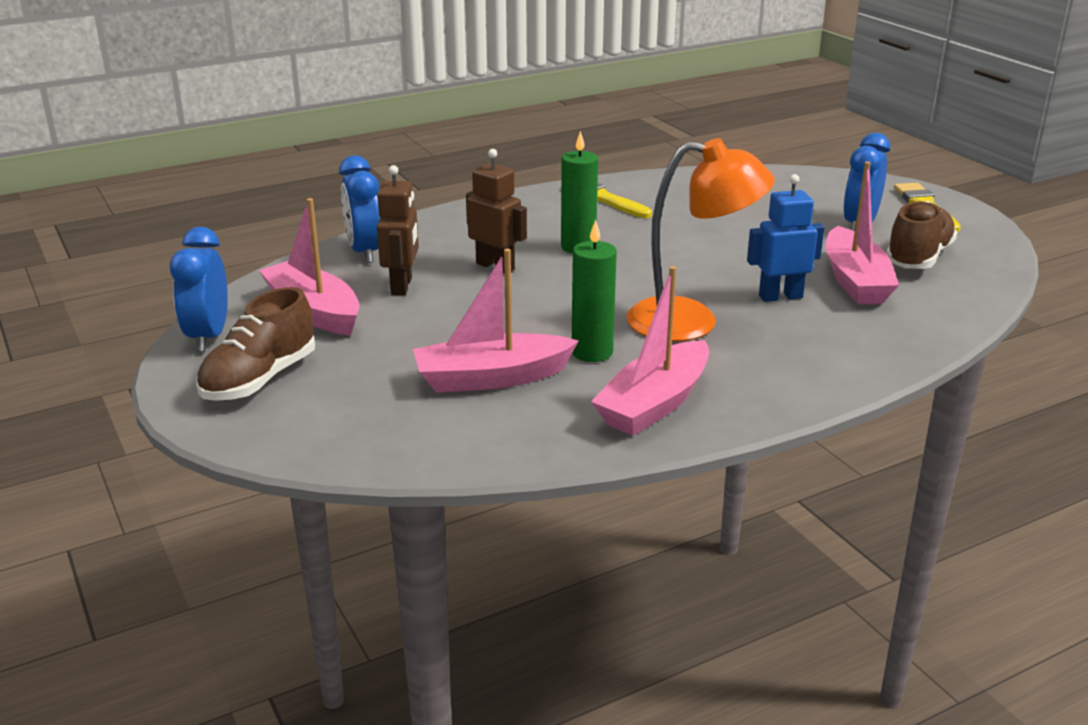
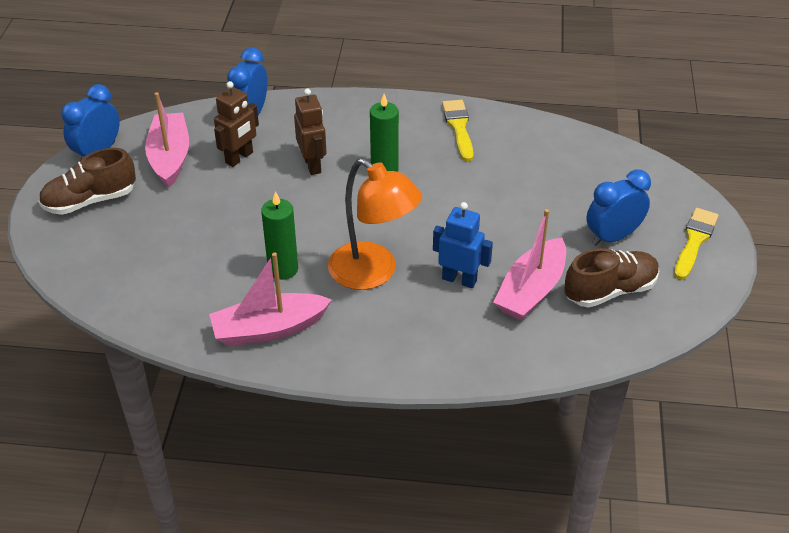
camera: 35 degrees right, 15 degrees up
pink boat [413,249,579,393] -> none

